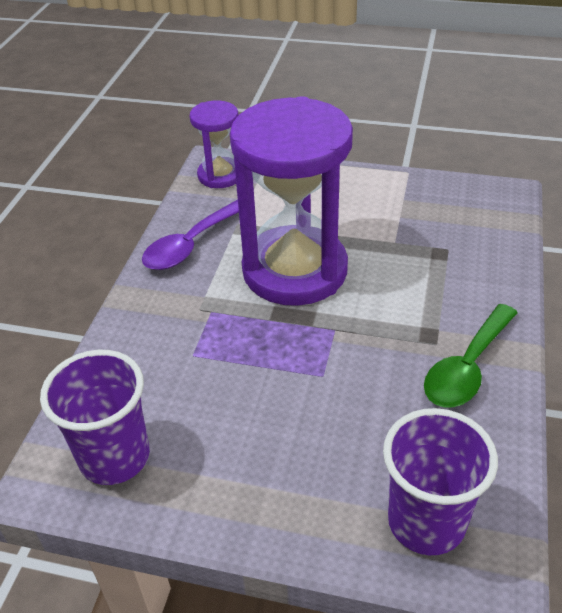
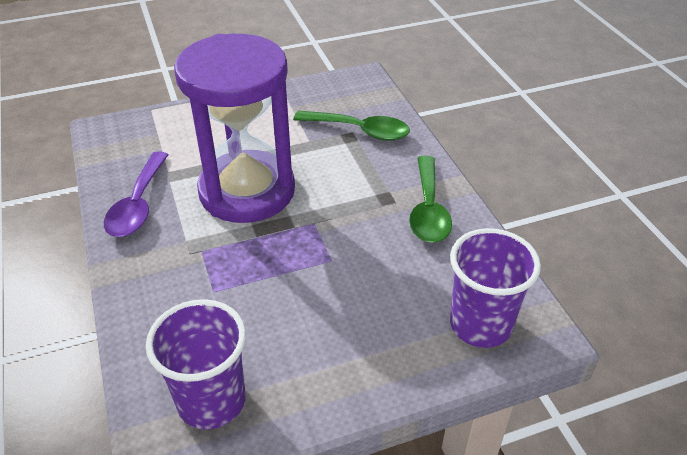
camera: 35 degrees left, 0 degrees up
purple hourglass [190,100,239,188] -> none
none -> green spoon [293,110,410,141]

